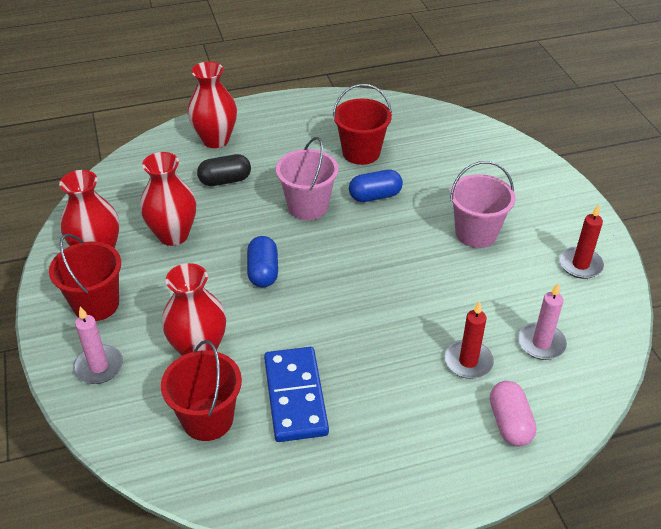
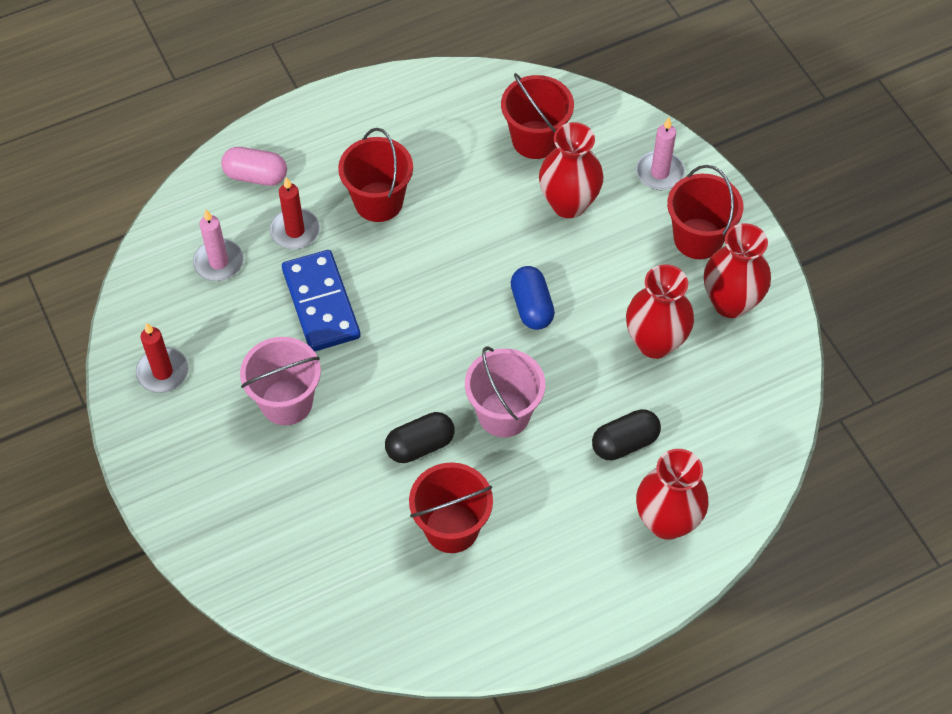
camera: 170 degrees right, 15 degrees up
blue domino [264,347,329,442] -> blue domino moved to [282,250,361,351]
blue capsule [349,169,403,202] -> black capsule [385,412,454,463]
pink capsule [490,381,536,446] -> pink capsule turned 60 degrees counterclockwise [221,147,287,186]
none -> red bucket [338,128,413,222]

